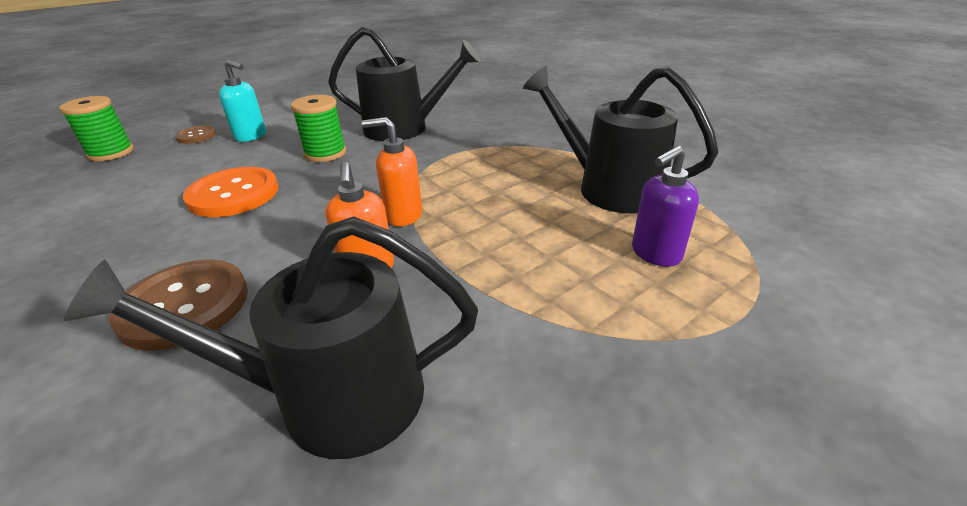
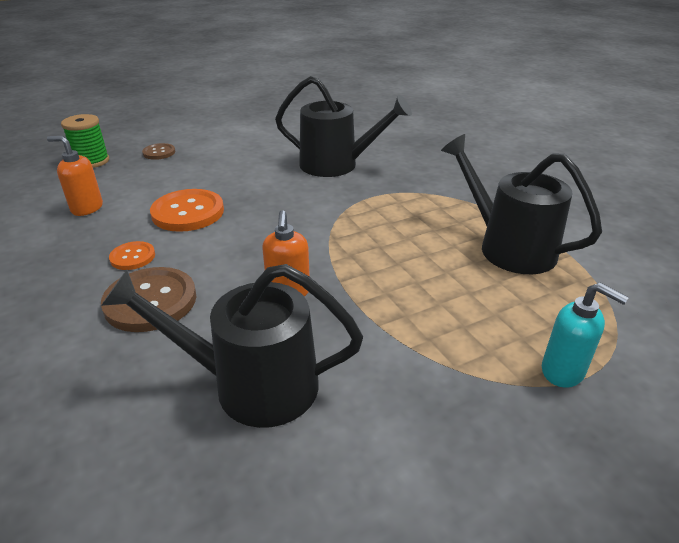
camera: 10 degrees right, 0 degrees up
turquoise soap dispenser [219,59,266,142] -> turquoise soap dispenser moved to [542,283,629,388]
green spool [291,95,346,162] -> none
orange soap dispenser [362,117,422,226] -> orange soap dispenser moved to [47,136,103,216]
purple soap dispenser [632,146,699,267] -> none
none -> orange button [109,241,155,270]

